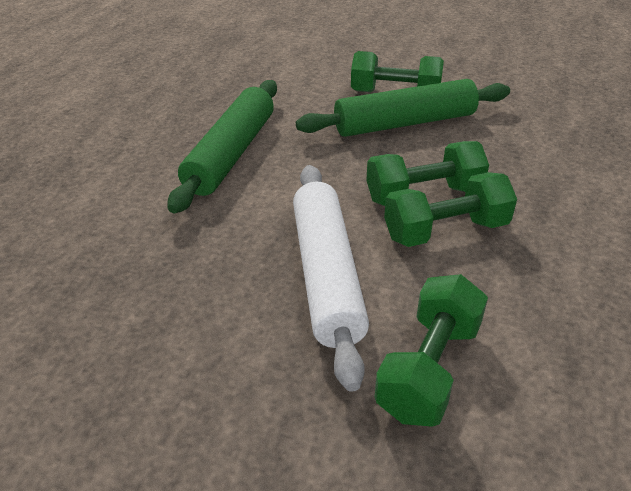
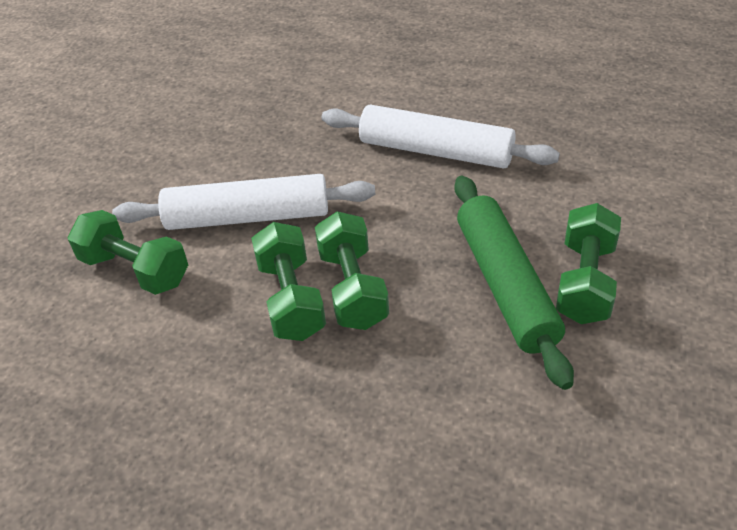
camera: 95 degrees right, 5 degrees up
green rolling pin [167,80,277,213] -> white rolling pin [322,105,560,169]

